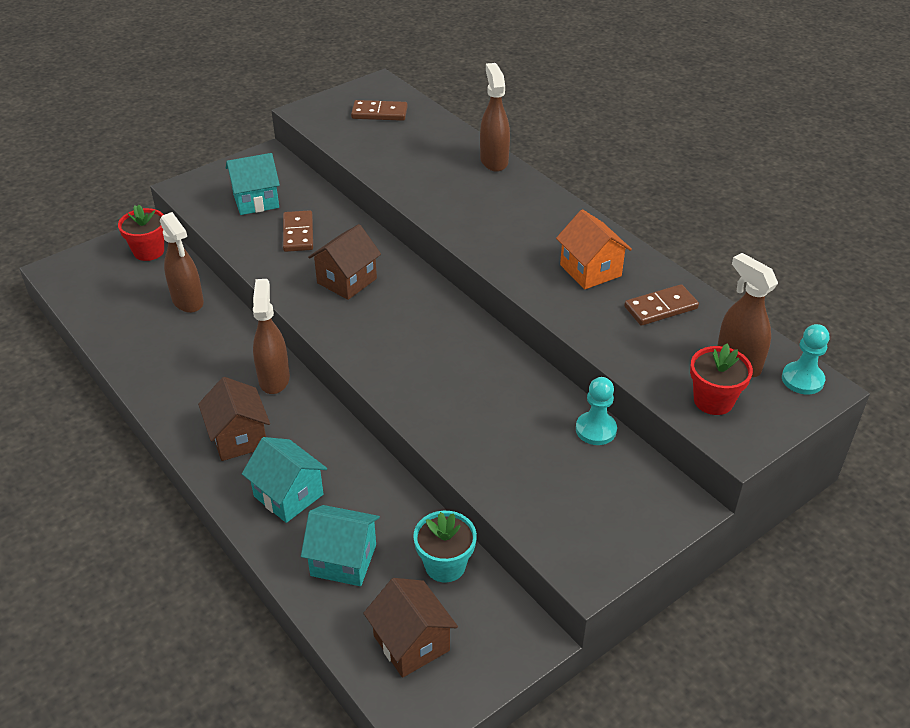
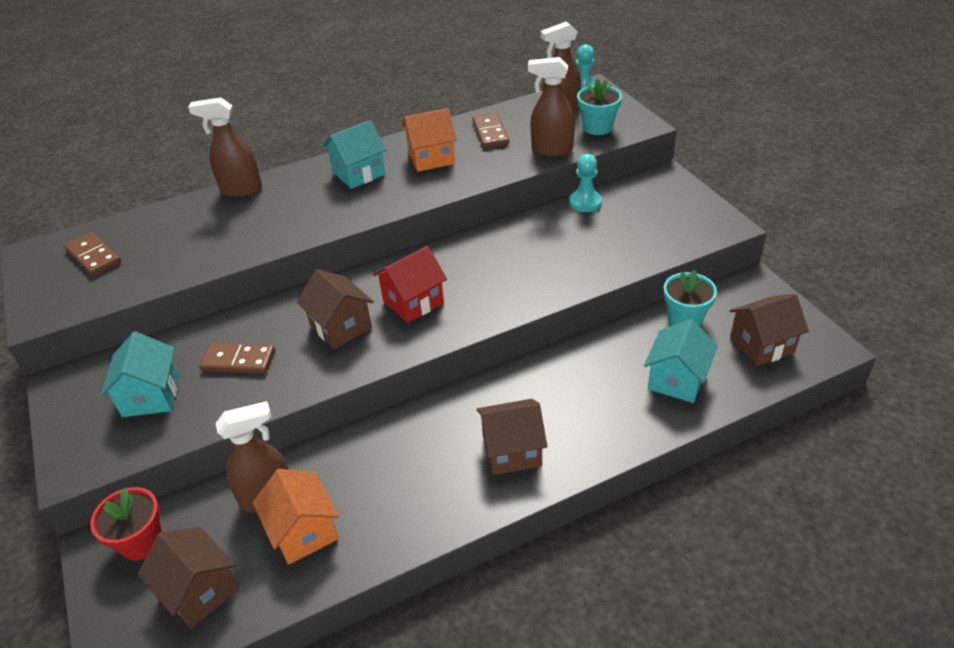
camera: 75 degrees left, 0 degrees up
turquoise house [242,437,327,523] -> turquoise house moved to [323,120,386,189]
brown spray bottle [253,279,290,394] -> brown spray bottle moved to [528,57,575,157]
brown domino [351,100,408,121] -> brown domino turned 60 degrees counterclockwise [64,232,121,277]
red flower pot [690,343,753,415] -> turquoise flower pot [577,78,622,135]
none -> brown house [138,527,239,629]
none -> orange house [253,469,339,565]
none -> red house [373,246,447,323]

